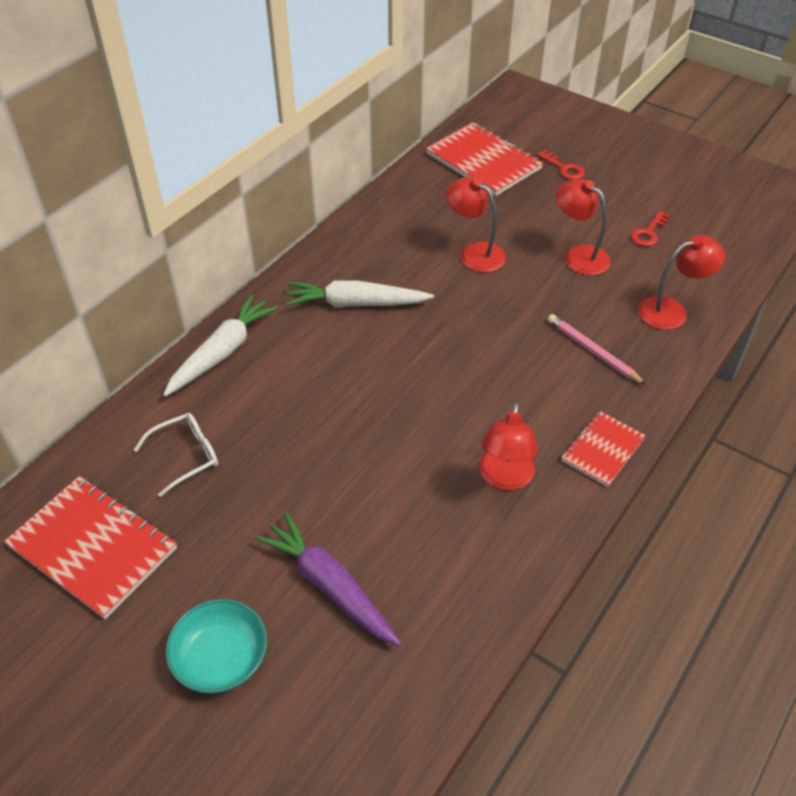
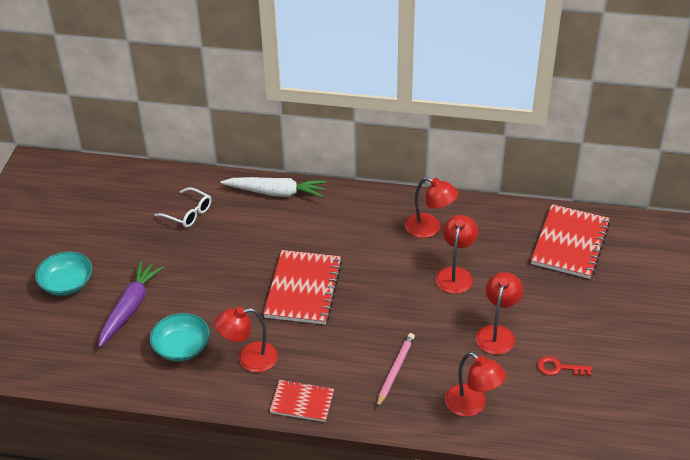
camera: 65 degrees right, 5 degrees down
red notebook [4,476,177,619] -> red notebook moved to [263,250,342,324]
white carrot [285,280,434,307] -> none
red key [537,150,585,180] -> none
none -> turquoise bowl [150,313,210,361]
none -> red lamp [405,177,458,238]

